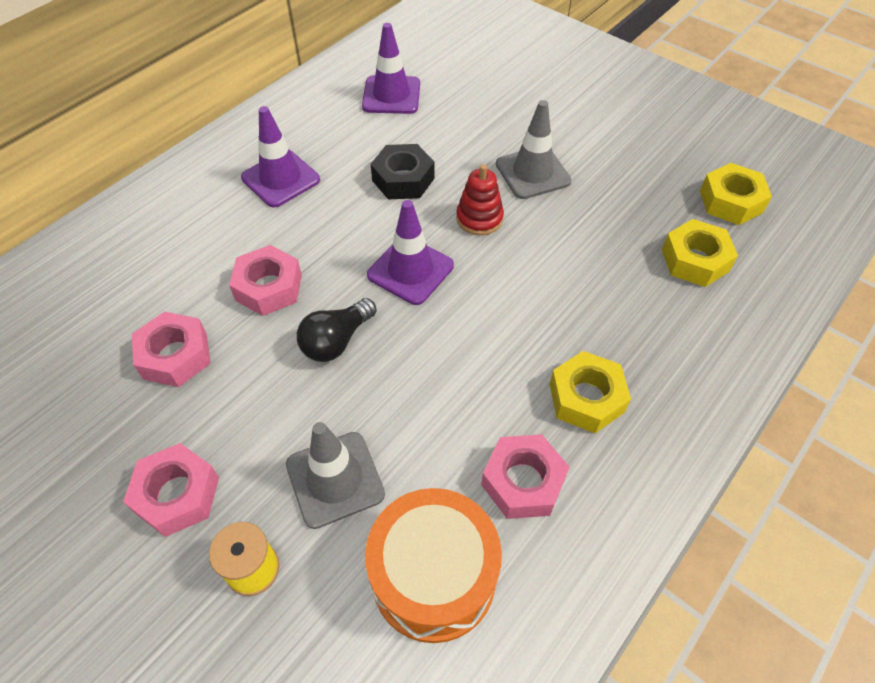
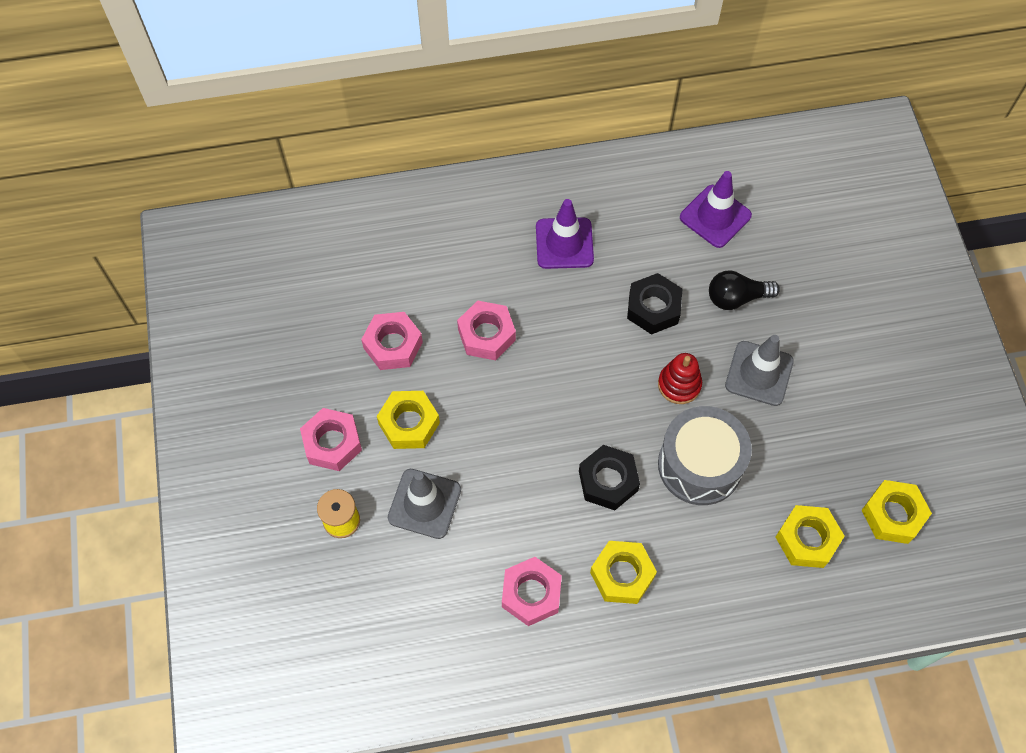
camera: 40 degrees right, 10 degrees up
black light bulb [297,298,376,362] -> black light bulb moved to [709,270,780,310]
orange drum [365,488,502,643] -> none
purple traffic cone [367,200,454,305] -> none
none -> yellow nut [377,391,440,449]
none -> black nut [579,445,640,510]
none -> grey drum [658,406,752,505]

